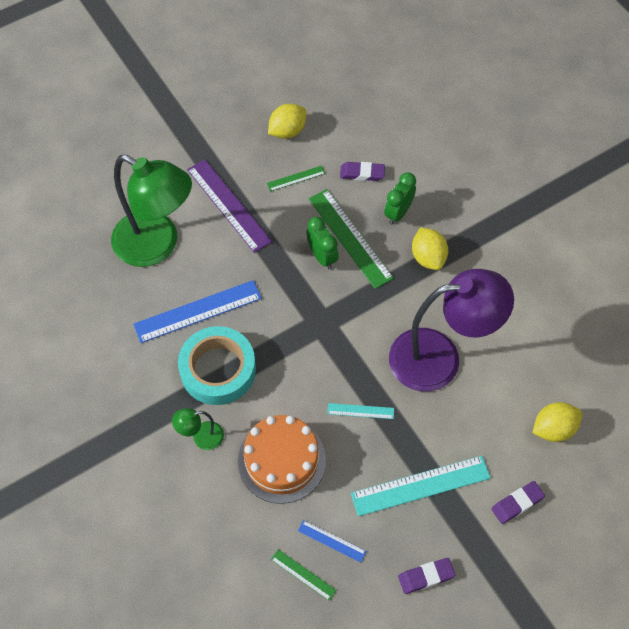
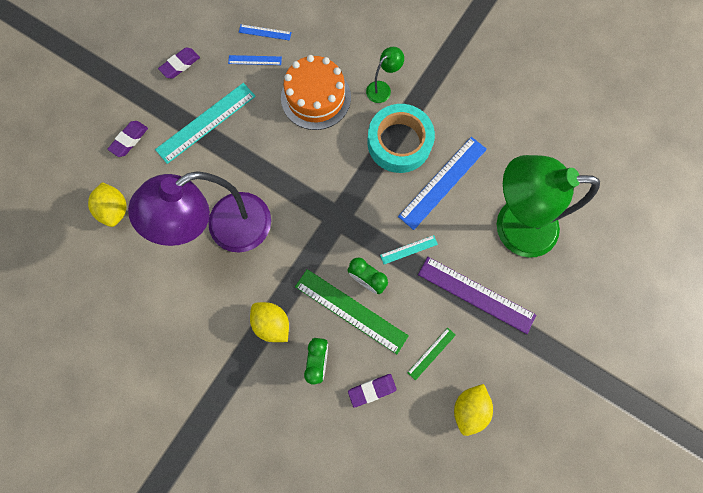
camera: 155 degrees right, 15 degrees up
green ruler [271,549,336,601] -> blue ruler [239,24,292,41]
turquoise ruler [327,403,394,419] -> turquoise ruler moved to [380,235,438,264]
yellow lemon [532,402,582,442] -> yellow lemon turned 60 degrees counterclockwise [88,182,127,227]

